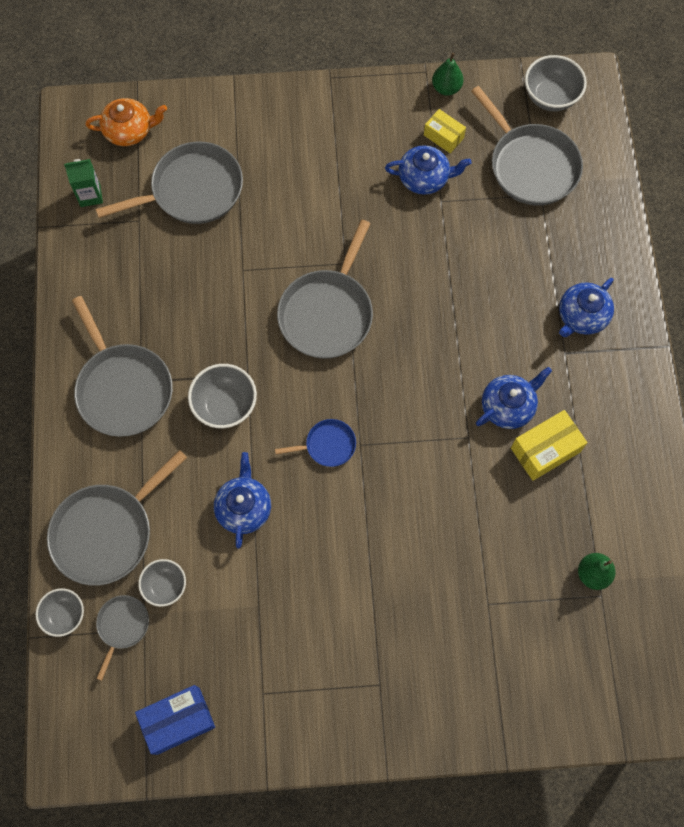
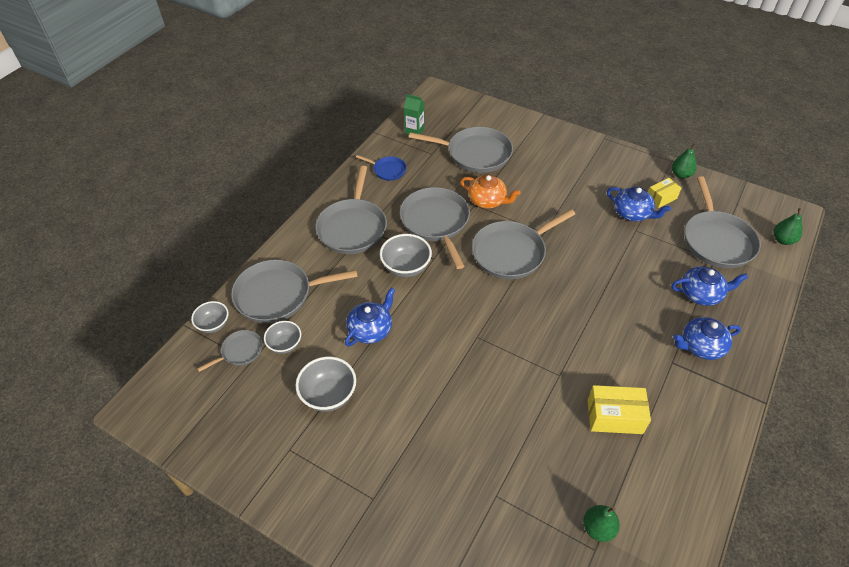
camera: 35 degrees right, 20 degrees down
orange teapot [85,98,167,146] -> orange teapot moved to [460,175,521,209]
blue box [135,685,215,755] -> none
blue pan [275,419,356,467] -> blue pan moved to [356,155,406,181]
yellow box [424,109,466,153] -> yellow box turned 75 degrees clockwise [648,178,681,208]
blue teapot [476,367,552,429] -> blue teapot moved to [671,266,748,306]
grey bowl [525,55,587,111] -> grey bowl moved to [295,357,356,411]
none -> grey pan [400,187,470,269]
none -> green pear [773,208,802,245]

